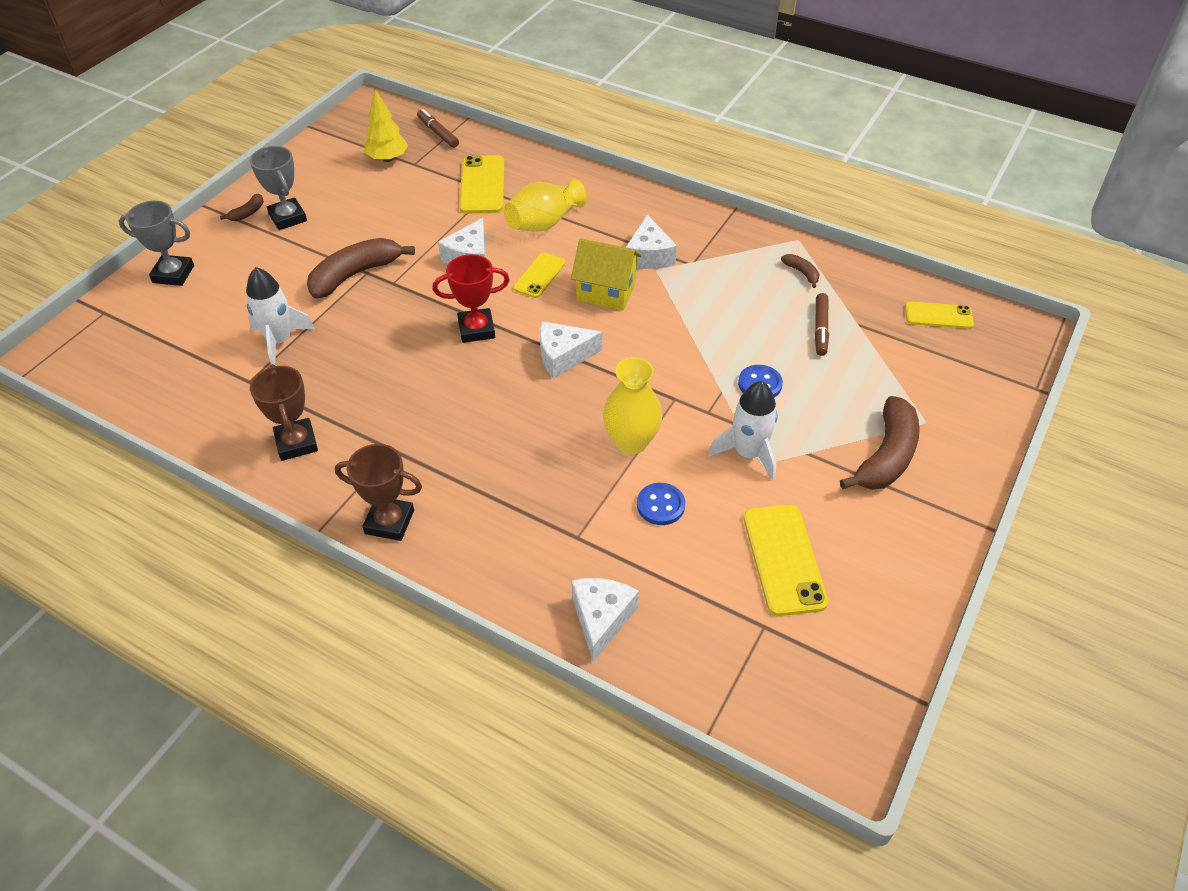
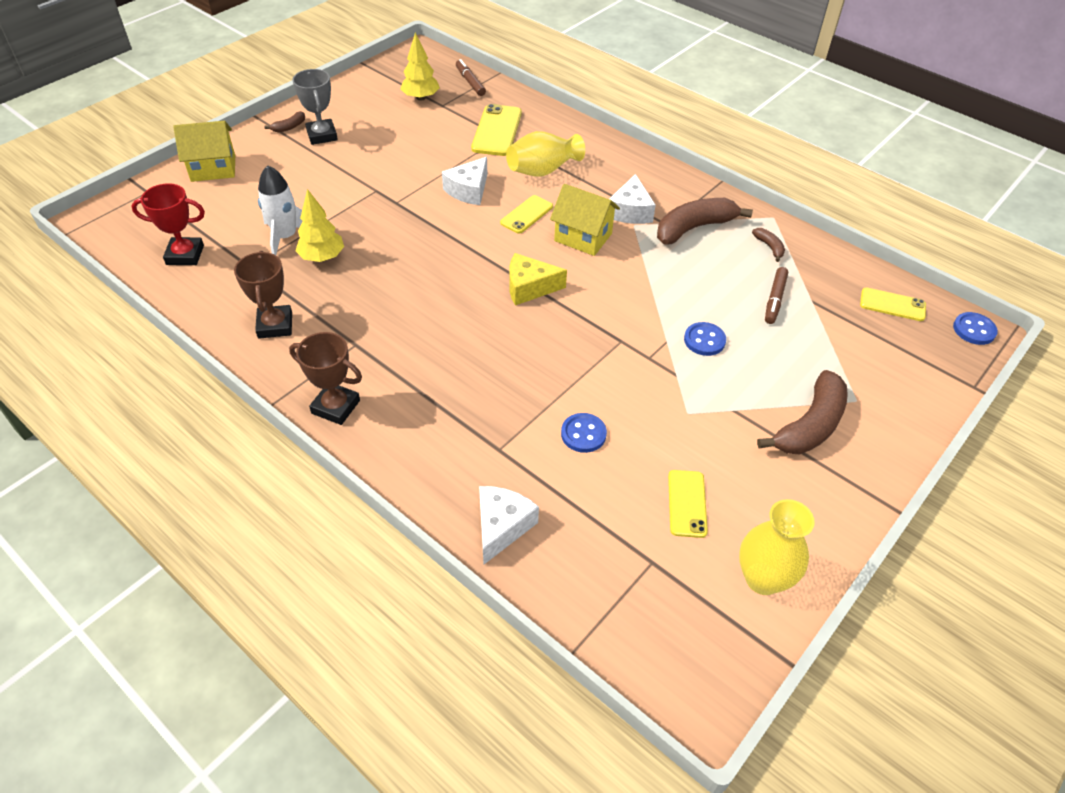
camera: 10 degrees right, 0 degrees up
grey trophy [119,201,194,286] -> yellow house [173,121,235,182]
brown banana [307,238,415,299] -> brown banana moved to [657,198,753,244]
red trophy [433,254,509,343] -> red trophy moved to [131,183,205,265]
white cheese [540,321,602,378] -> yellow cheese [509,253,567,305]
yellow vase [603,357,662,455] -> yellow vase moved to [739,499,815,595]
white rocket [708,381,778,481] -> none
yellow phone [743,504,828,616] -> yellow phone [668,470,708,538], size x0.64
none -> yellow tree [295,189,344,262]
none -> blue button [953,312,998,345]

